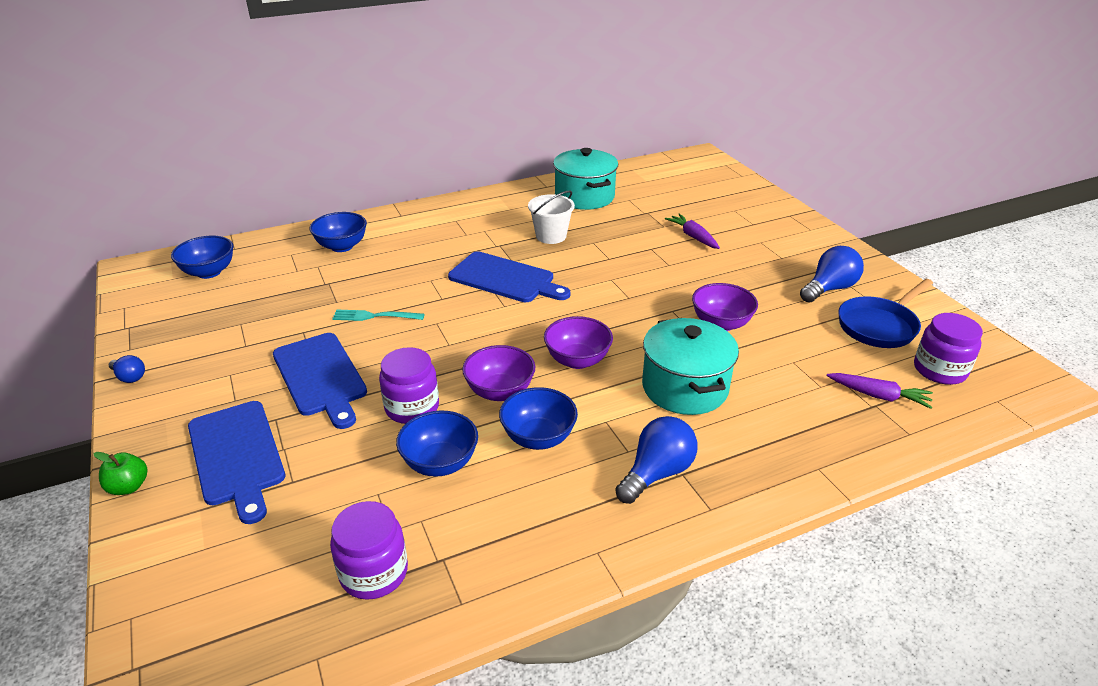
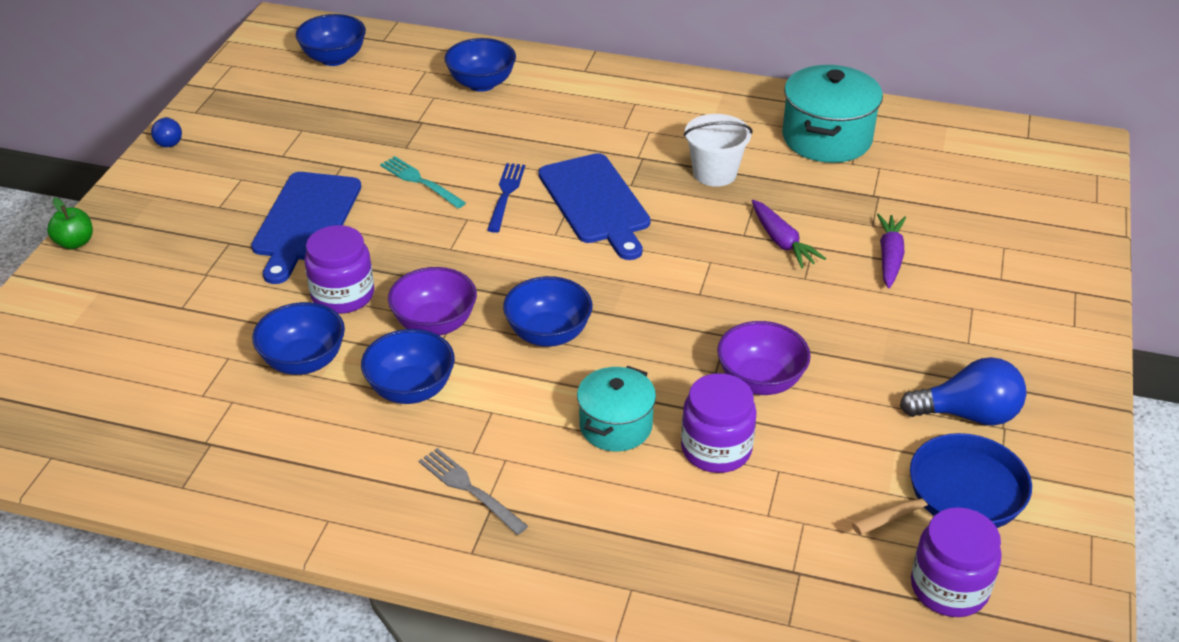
camera: 40 degrees right, 5 degrees up
blue cutting board [188,401,285,524] -> none
purple jar [330,501,408,600] -> purple jar moved to [681,373,757,473]
purple bowl [544,316,613,369] -> blue bowl [503,276,593,347]
blue light bulb [615,416,698,504] -> grey fork [419,448,528,535]
turquoise pot [642,318,739,415] -> turquoise pot [577,366,656,451], size x0.64
purple carrot [827,373,933,409] -> purple carrot moved to [752,200,826,268]
blue pan [838,279,933,348] -> blue pan turned 150 degrees clockwise [852,433,1032,535]
none -> blue fork [487,163,525,233]

